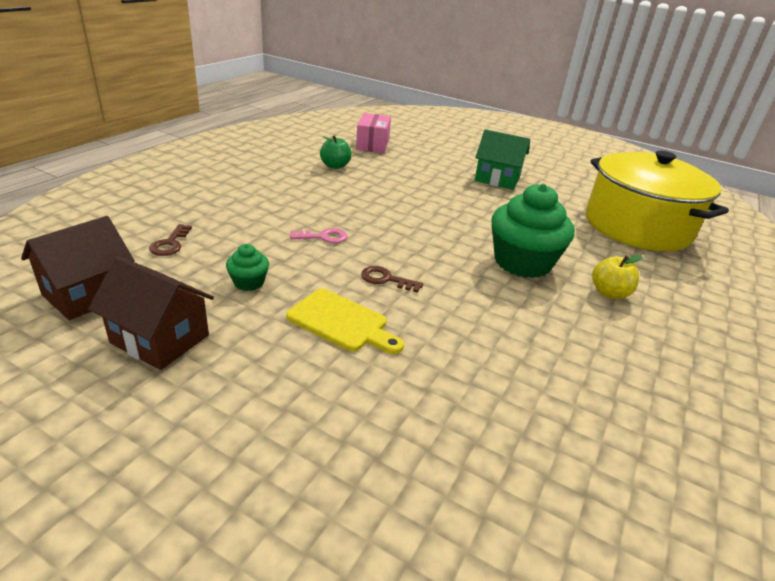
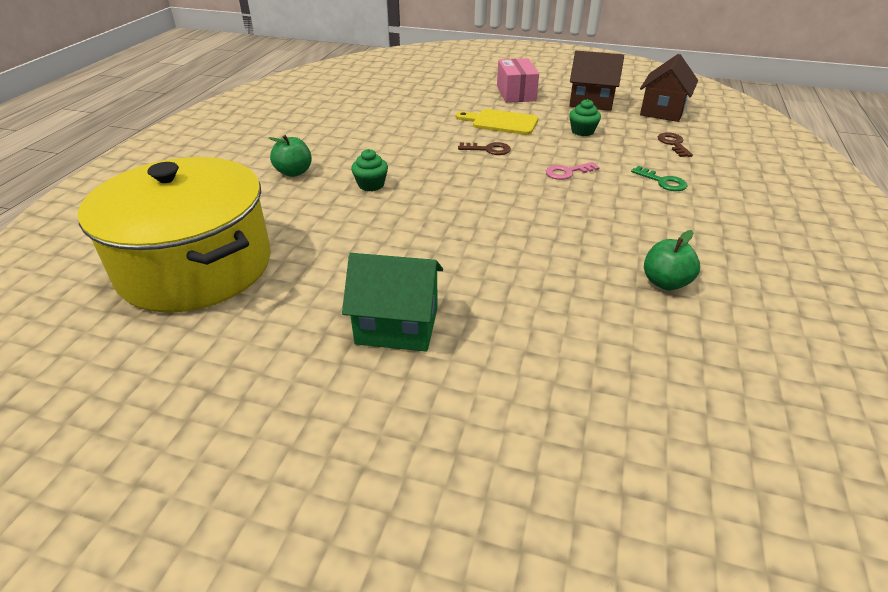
camera: 170 degrees right, 5 degrees up
pink box [356,113,391,153] -> pink box moved to [497,58,539,103]
green cupcake [492,184,575,278] -> green cupcake [351,149,388,191], size x0.45
yellow apple [592,255,643,299] -> green apple [269,135,312,177]
none -> green key [631,166,687,191]

